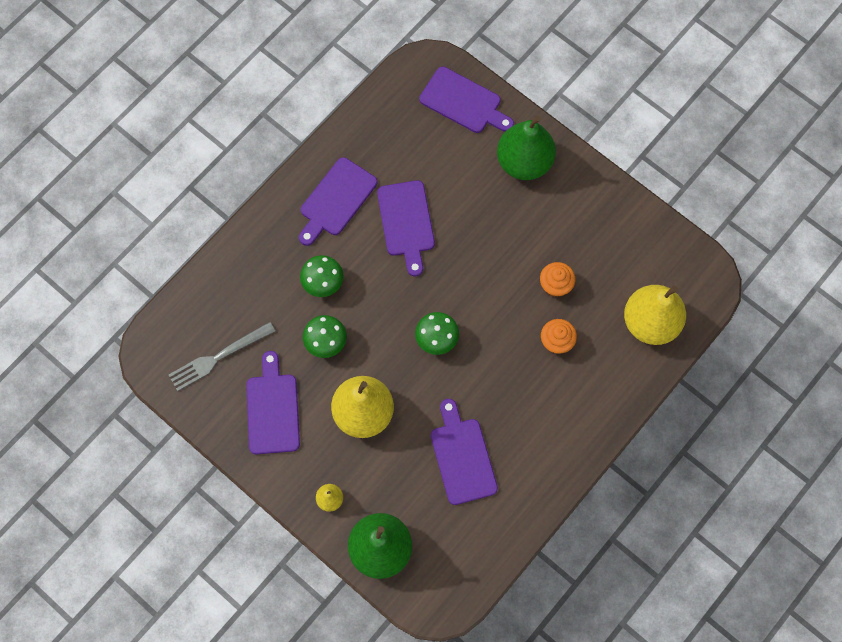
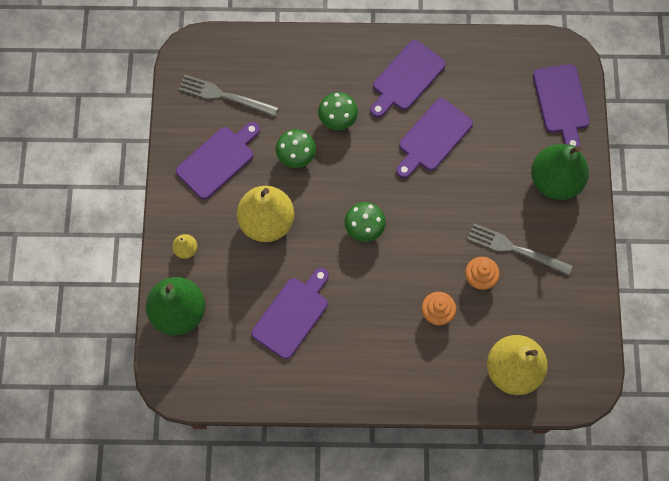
camera: 50 degrees right, 0 degrees up
purple cutting board [299,157,377,246] -> purple cutting board turned 45 degrees counterclockwise [370,40,446,118]
none -> grey fork [467,223,573,275]

